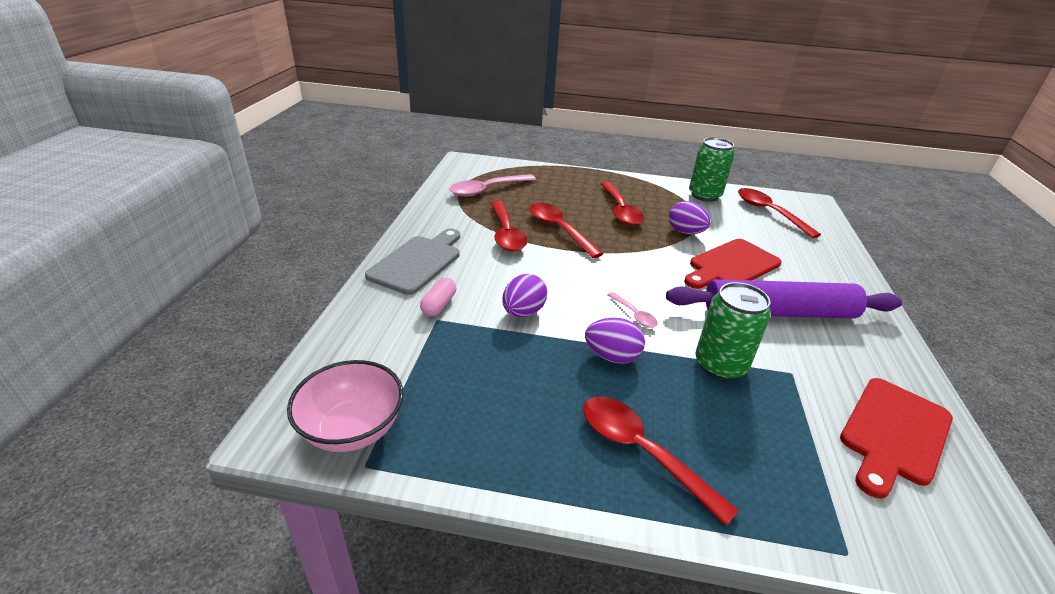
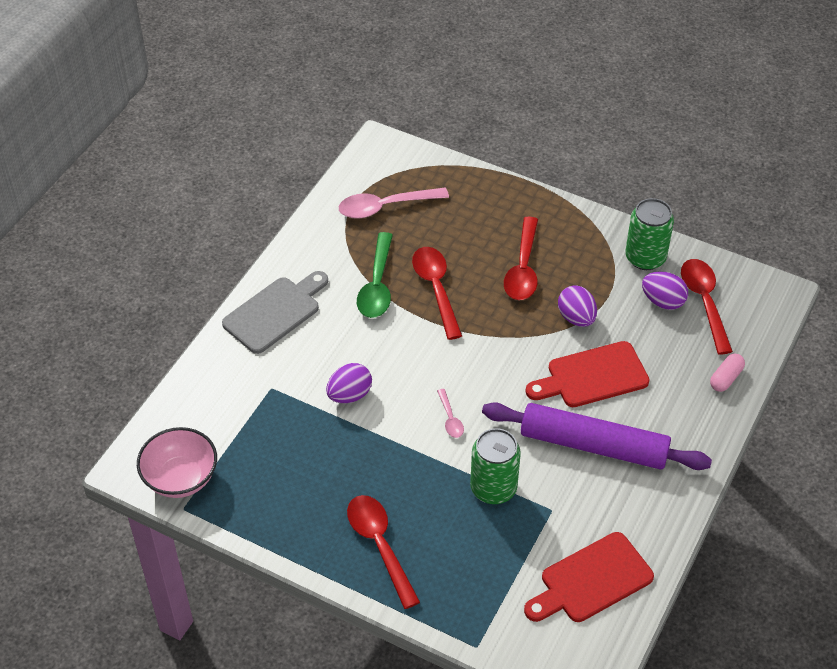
camera: 20 degrees right, 15 degrees up
pink capsule [420,278,456,316] -> pink capsule moved to [710,353,745,392]
red spoon [490,200,528,251] -> green spoon [357,232,393,318]
purple egg [585,318,645,363] -> purple egg moved to [642,271,688,310]

